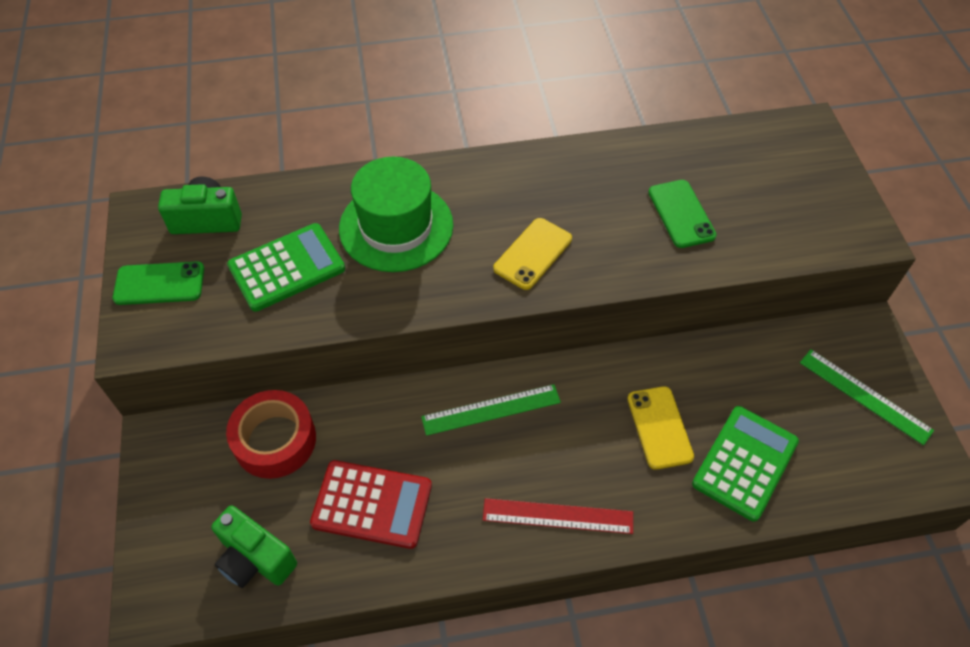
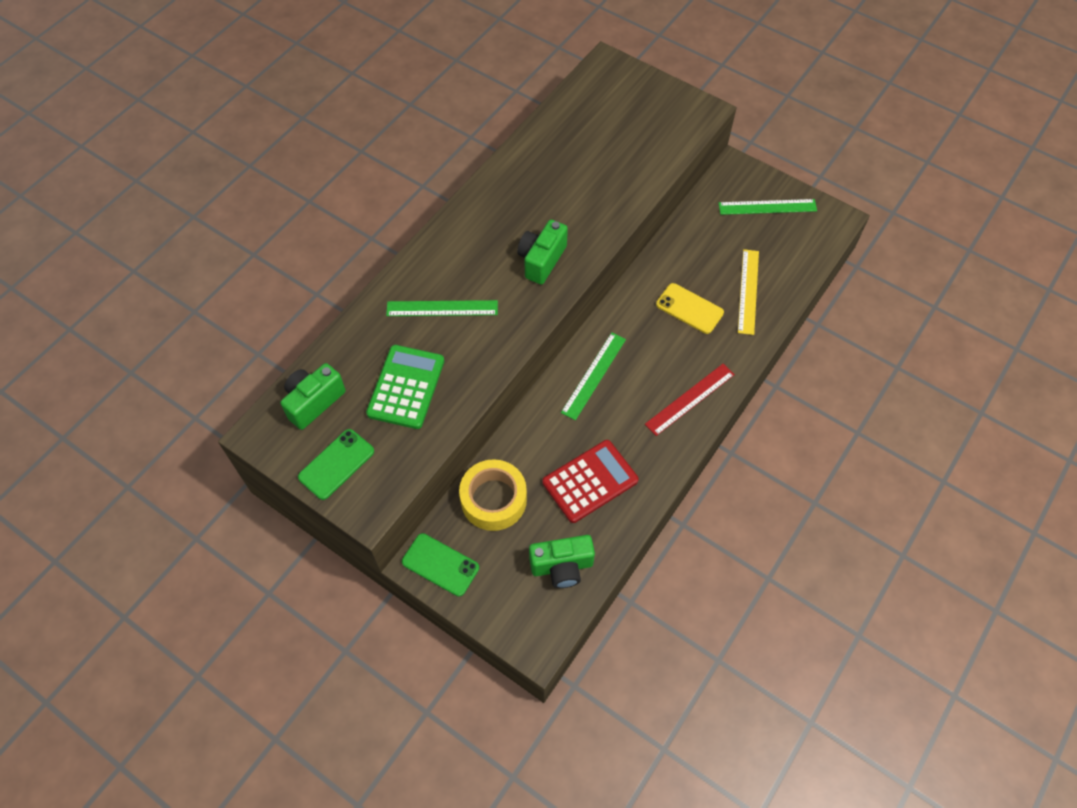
camera: 45 degrees left, 5 degrees up
red tape [226,390,316,479] -> yellow tape [459,459,527,531]
green hat [339,157,453,272] -> green ruler [386,300,498,316]
yellow phone [493,218,572,290] -> green camera [517,220,568,285]
green phone [648,180,717,248] -> green phone moved to [402,533,479,597]
green calculator [692,406,799,522] -> yellow ruler [738,249,759,335]

